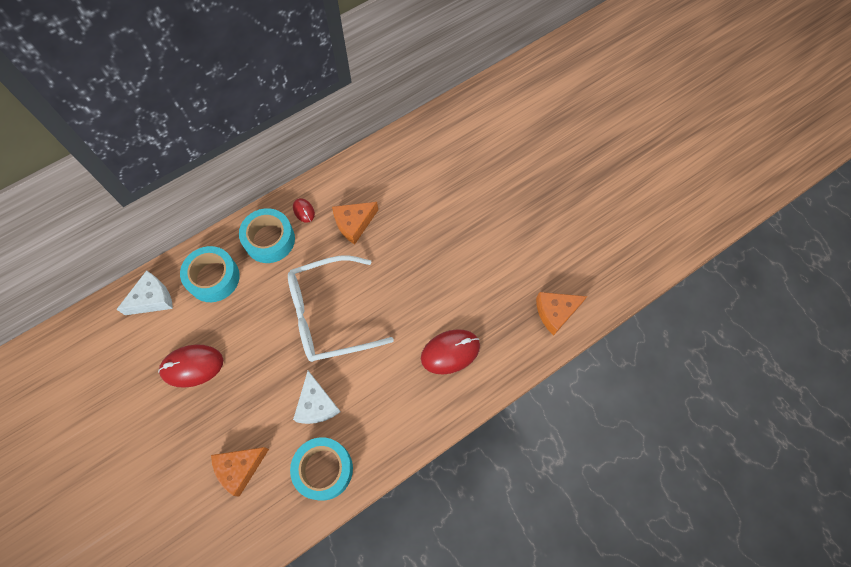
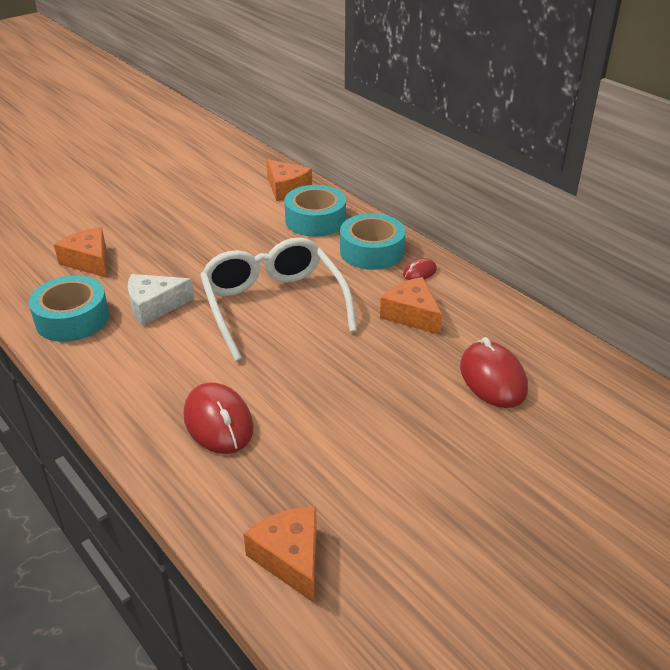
camera: 85 degrees right, 30 degrees down
white cheese [116,270,173,315] -> orange cheese [266,159,312,201]
red mouse [158,344,223,388] -> red mouse moved to [460,337,528,408]

